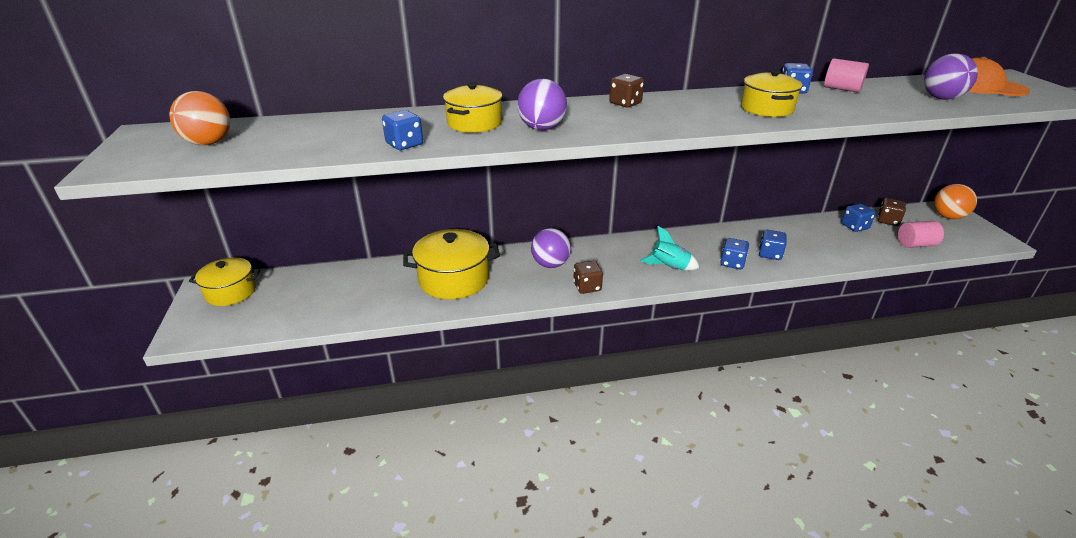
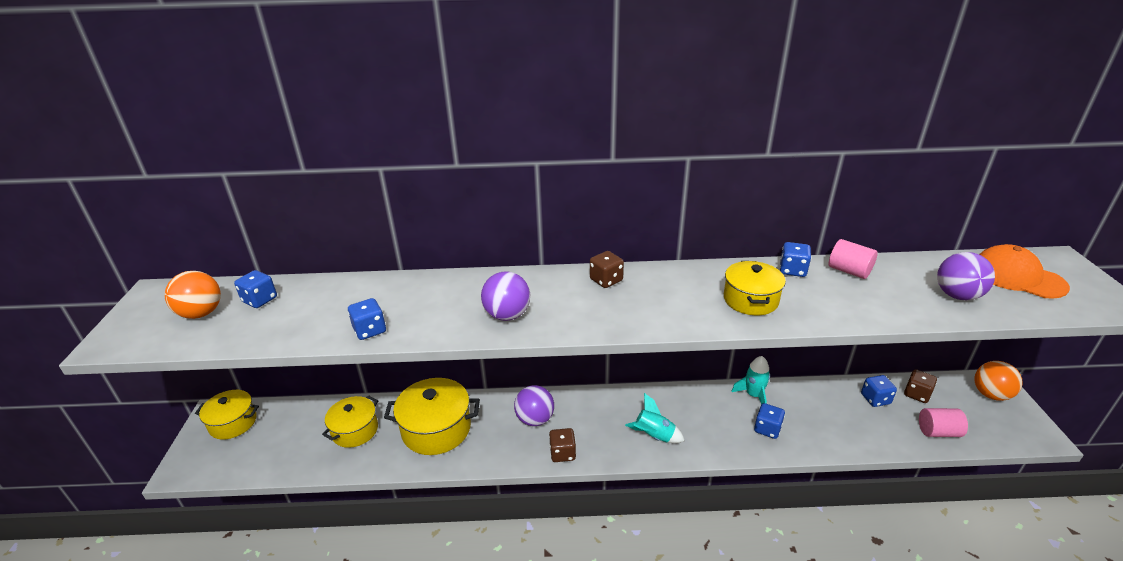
camera: 10 degrees right, 0 degrees up
yellow pot [443,82,502,133] -> yellow pot moved to [322,395,378,448]
blue dice [720,238,749,269] -> blue dice moved to [234,270,277,308]
none -> turquoise rocket [731,356,770,405]

